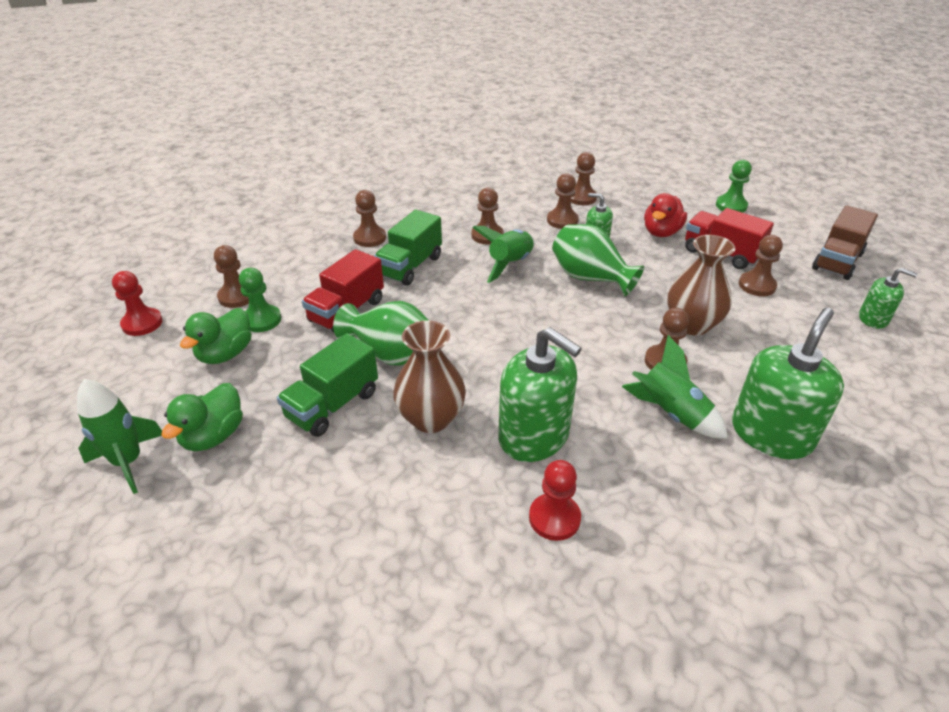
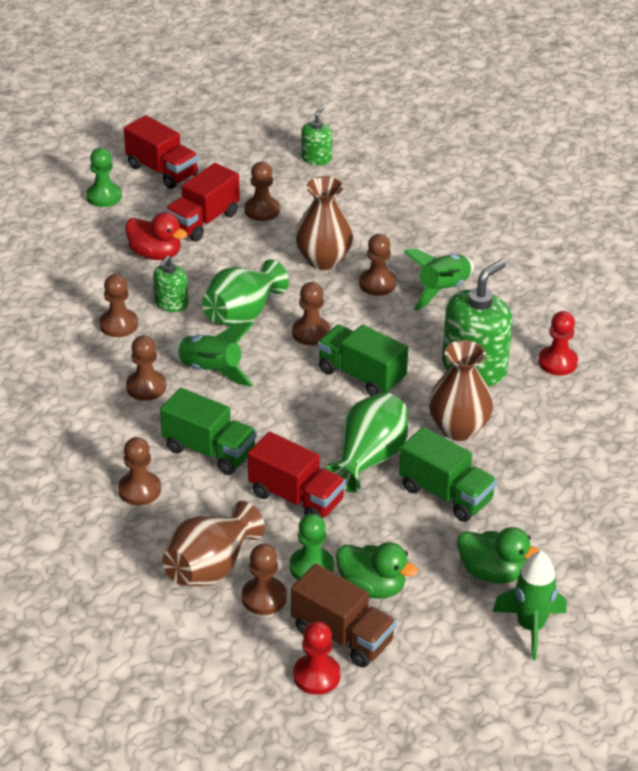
camera: 90 degrees left, 0 degrees up
brown pawn [570,152,597,205] -> brown pawn moved to [292,282,331,345]
green soap dispenser [732,308,844,459] -> none
brown truck [812,205,878,280] -> brown truck moved to [291,564,396,668]
none -> red truck [124,115,198,189]
none -> brown vase [162,501,265,586]
none -> green truck [318,324,408,396]

